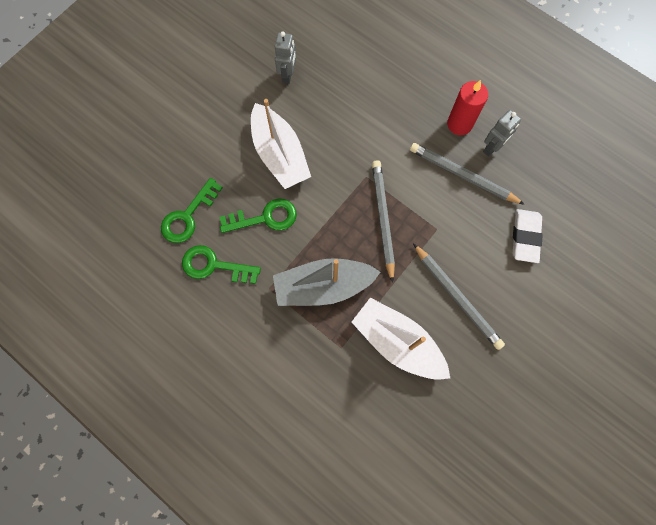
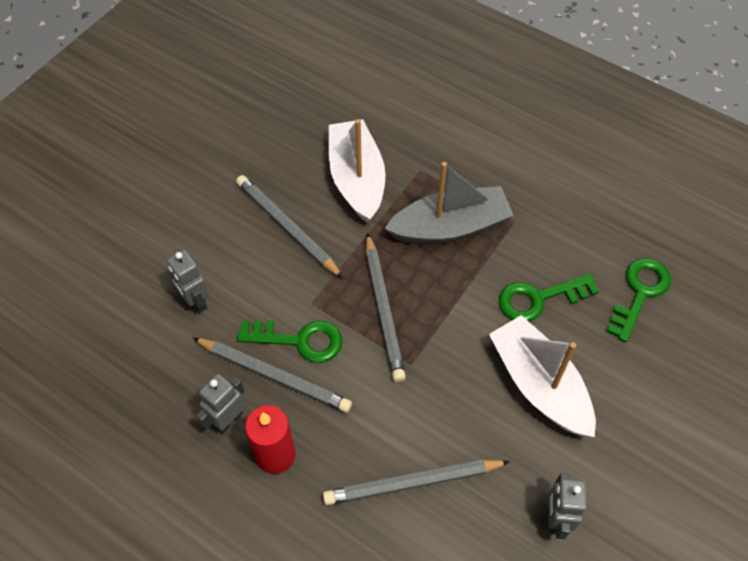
camera: 175 degrees right, 15 degrees down
green key [182,245,261,284] -> green key moved to [237,320,343,363]
white boat [352,298,450,380] -> white boat turned 135 degrees counterclockwise [329,119,386,223]
white eraser [513,209,543,263] -> grey robot [167,250,209,313]
none -> grey pencil [323,460,510,505]

